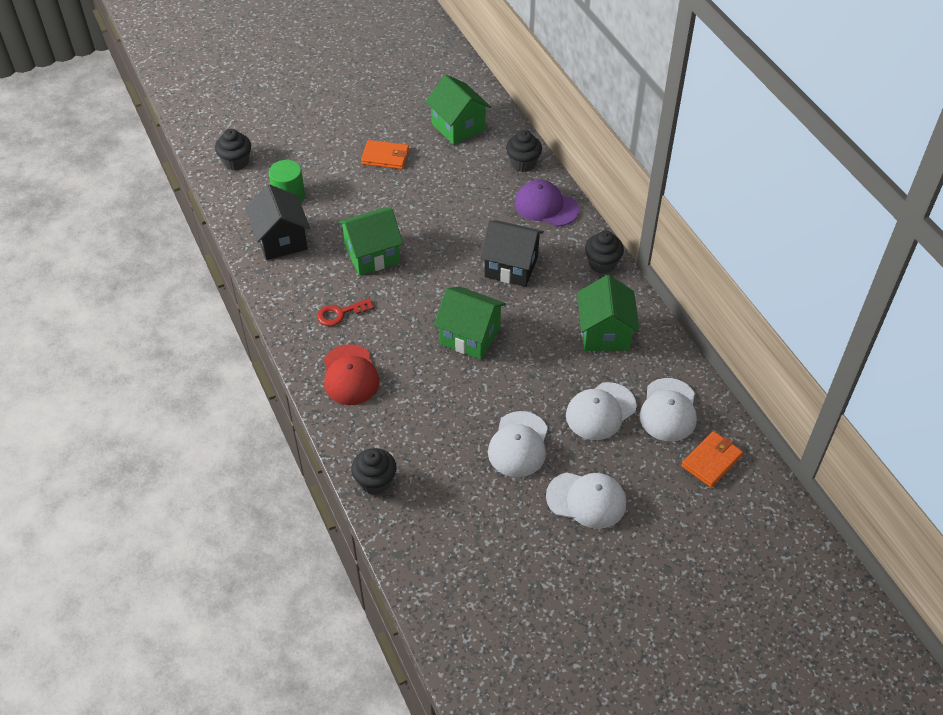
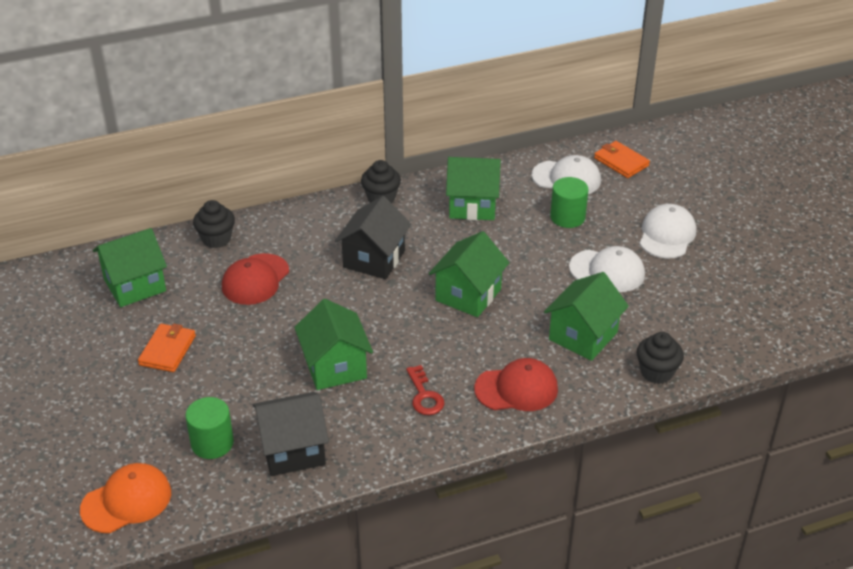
camera: 85 degrees left, 10 degrees down
black cupcake [215,129,251,170] -> orange cap [80,463,171,533]
purple cap [515,180,579,226] -> none
white cap [566,382,637,440] -> green cylinder [550,177,589,228]
none -> red cap [222,253,289,305]
none -> green house [544,272,629,361]

